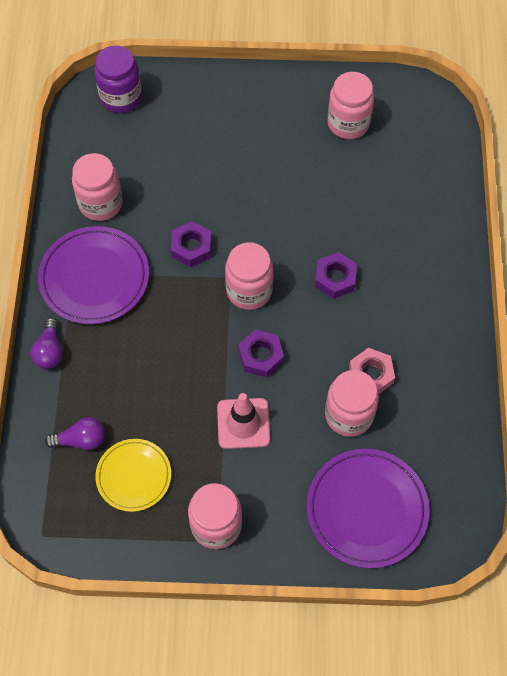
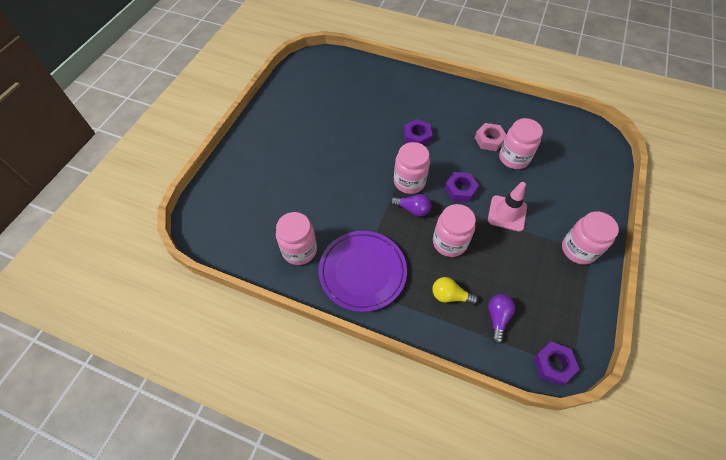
camera: 70 degrees left, 5 degrees down
purple light bulb [30,318,63,369] -> purple light bulb moved to [390,194,431,217]
purple jar [94,45,142,113] -> none
yellow plate [96,439,171,512] -> none
purple nut [171,221,212,267] -> purple nut moved to [533,342,580,385]
purple plate [307,449,429,568] -> none
pink jar [327,72,374,139] -> pink jar moved to [433,204,476,257]
none -> yellow light bulb [433,277,478,305]

